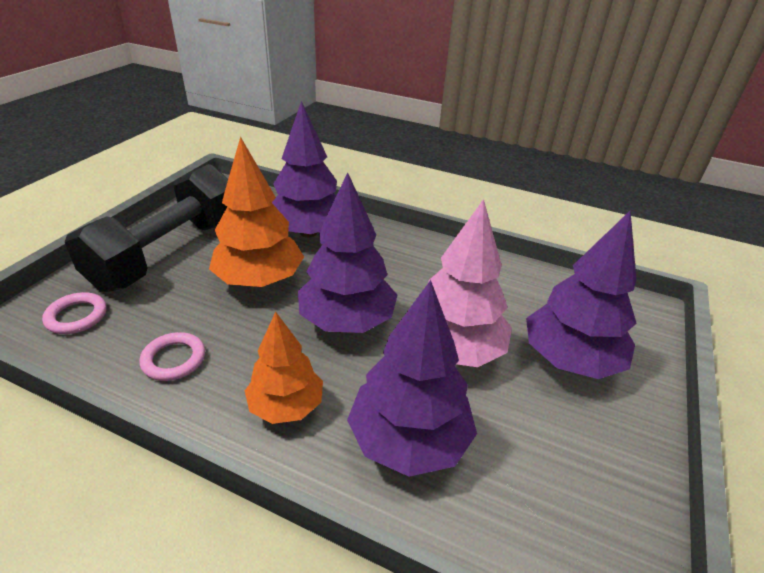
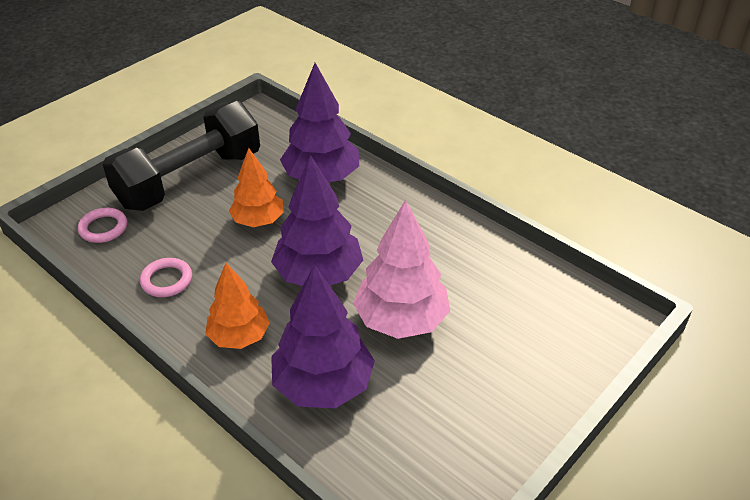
camera: 20 degrees right, 5 degrees up
orange tree [209,137,304,287] -> orange tree [229,148,284,227], size x0.65
purple tree [526,210,637,379] -> none

